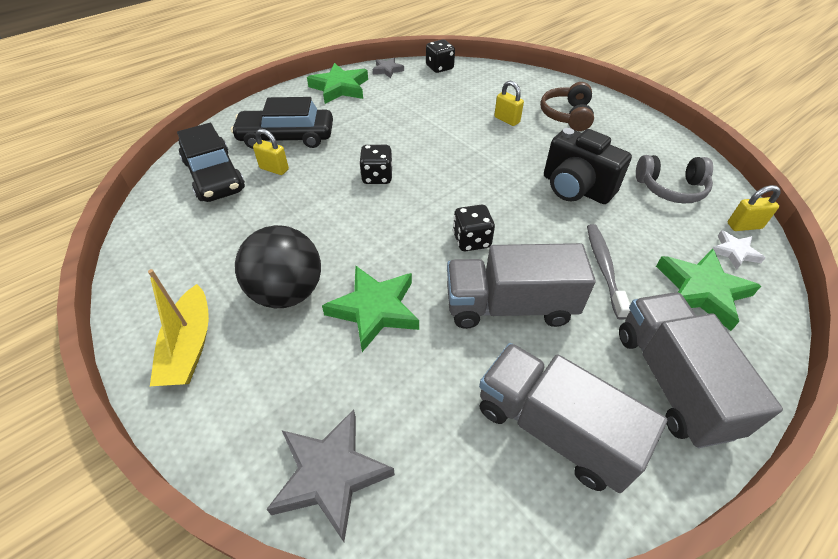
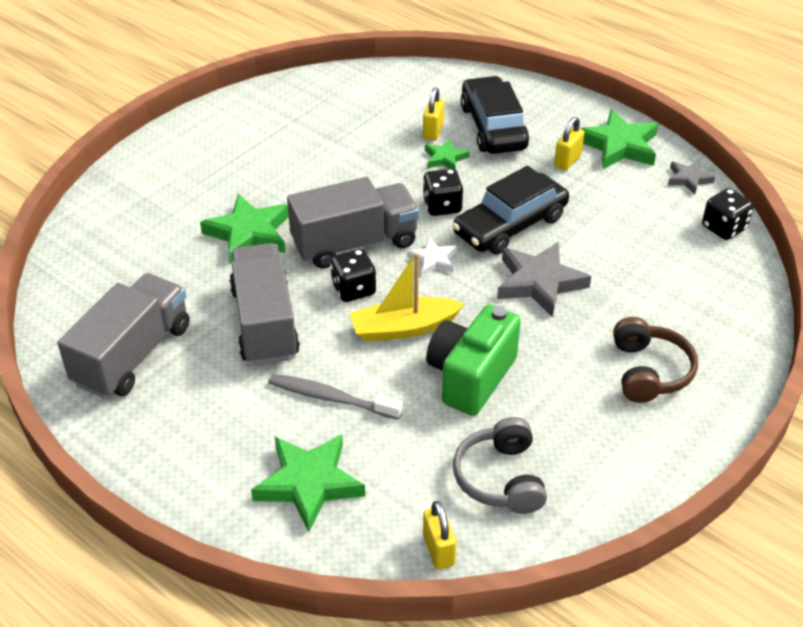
camera: 80 degrees right, 5 degrees down
yellow boat [148,269,209,386] -> yellow boat moved to [350,252,465,342]
black car [177,123,245,202] -> black car moved to [452,166,569,255]
black ball [235,225,321,308] -> none
grey star [266,409,395,542] -> grey star moved to [497,242,591,318]
yellow padlock [494,81,524,126] -> yellow padlock moved to [554,117,584,171]
brown headphones [540,82,594,131] -> brown headphones turned 90 degrees clockwise [613,317,698,403]
black camera [544,128,632,204] -> green camera [426,304,521,416]
grey toothbrush [587,224,630,320] -> grey toothbrush turned 150 degrees counterclockwise [268,374,403,420]
grey truck [619,292,783,448] -> grey truck moved to [287,177,419,269]
white star [712,230,765,270] -> white star moved to [407,238,457,277]
none -> green star [425,138,470,169]

